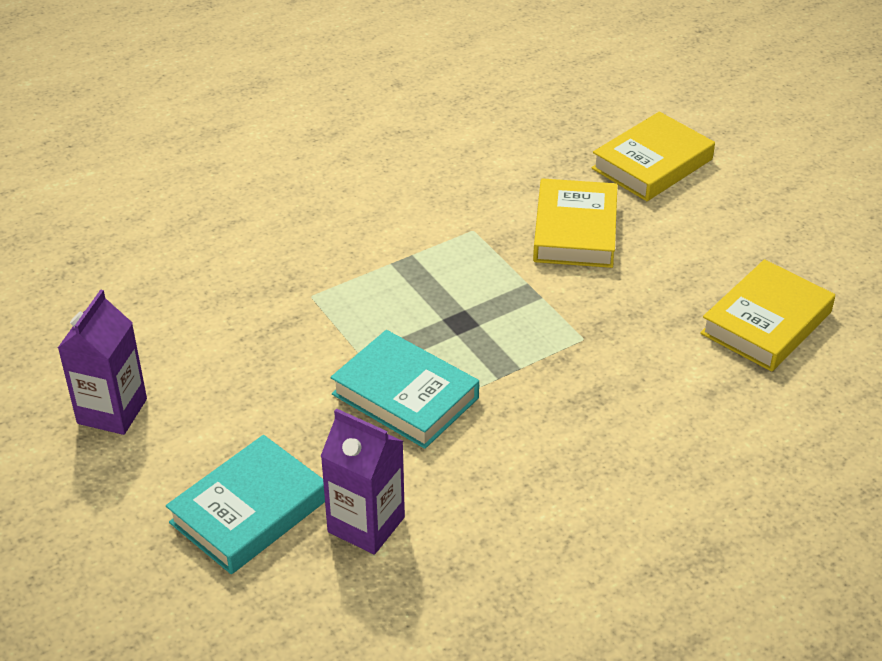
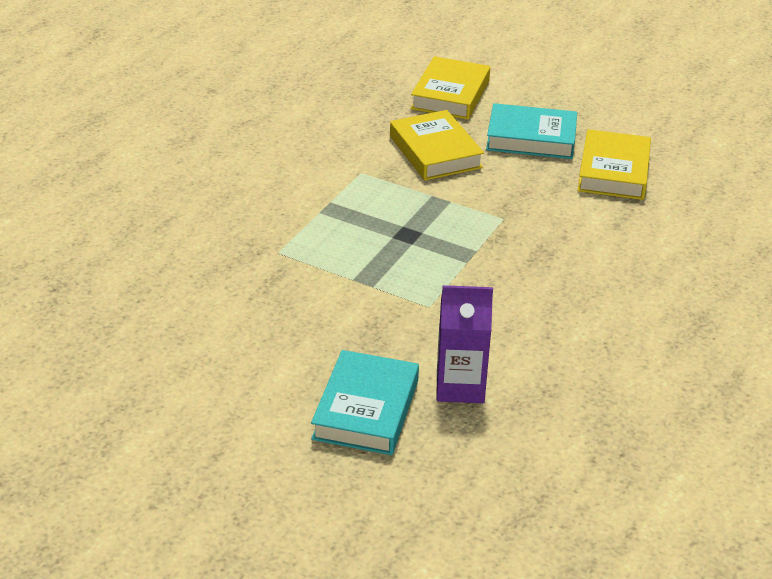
camera: 30 degrees left, 5 degrees down
purple carton [58,289,147,435] -> none
turquoise book [331,330,479,449] -> turquoise book moved to [486,103,577,159]

